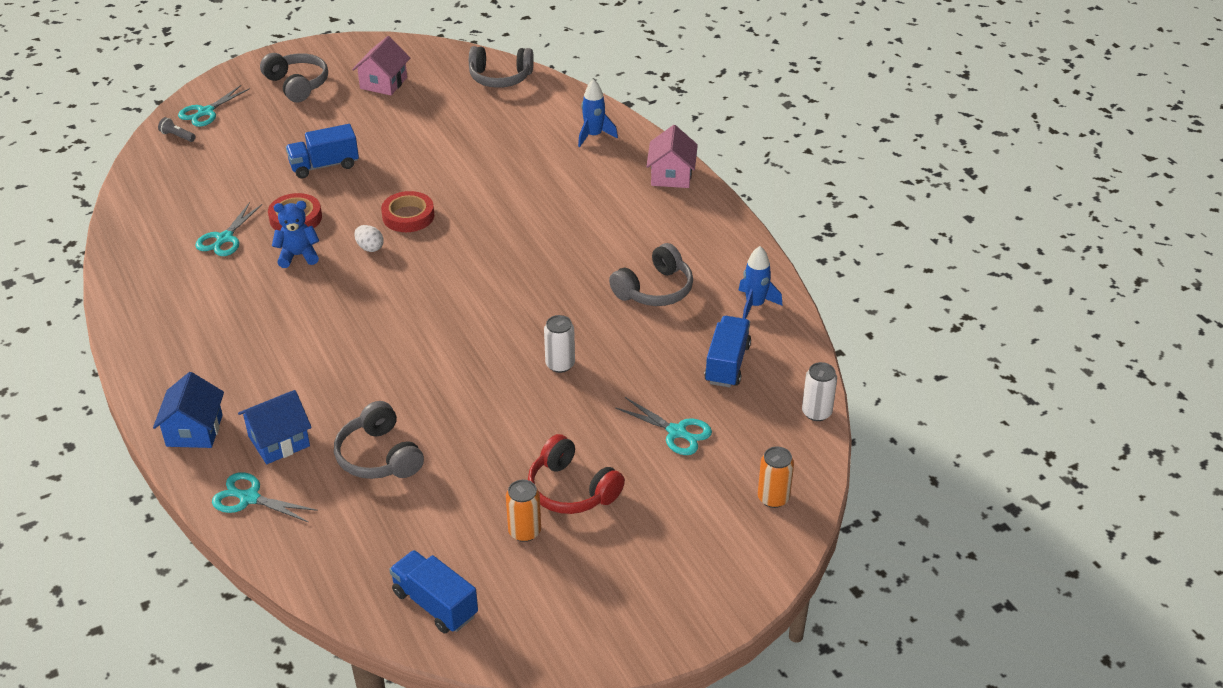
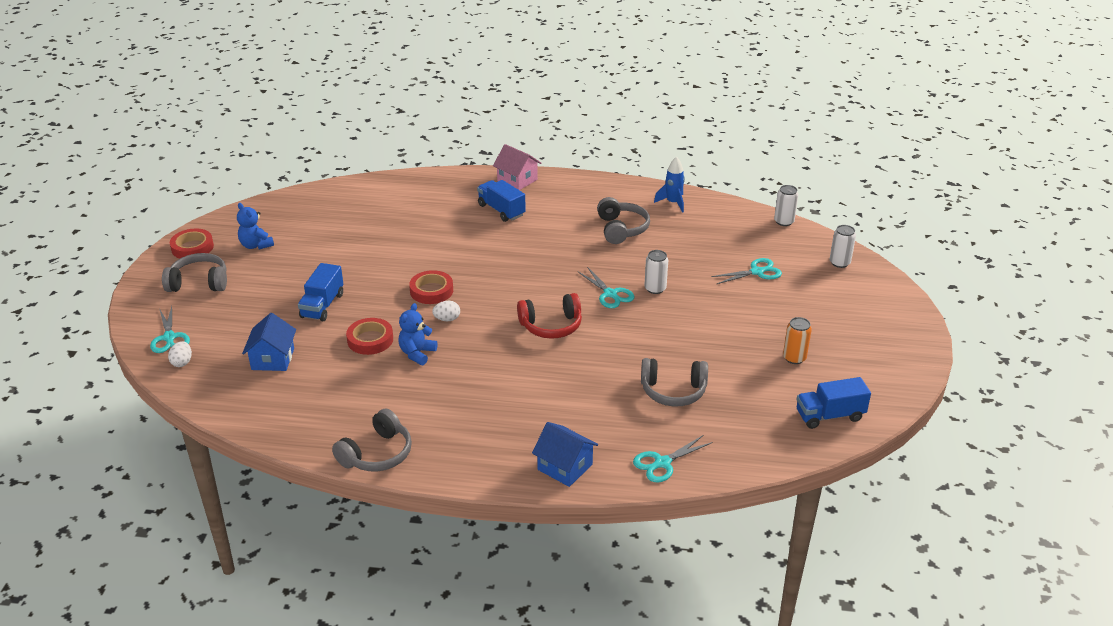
camera: 55 degrees left, 5 degrees down
grey flashlight [158,117,195,142] -> white egg [168,341,192,367]
turquoise scissors [195,202,262,256] -> turquoise scissors moved to [577,267,635,308]
blue house [238,390,312,464] -> blue house moved to [242,313,296,371]
pink house [352,36,410,95] -> blue teddy bear [237,203,274,249]
grey headphones [469,46,534,88] -> grey headphones moved to [332,409,412,471]
red headphones [528,434,625,514] -> red headphones moved to [517,293,582,339]
blue rocket [578,79,618,147] -> none
blue truck [704,316,751,388] -> blue truck moved to [477,180,526,222]
orange can [758,446,794,508] -> white can [830,225,856,268]
none -> red tape [170,229,214,258]

